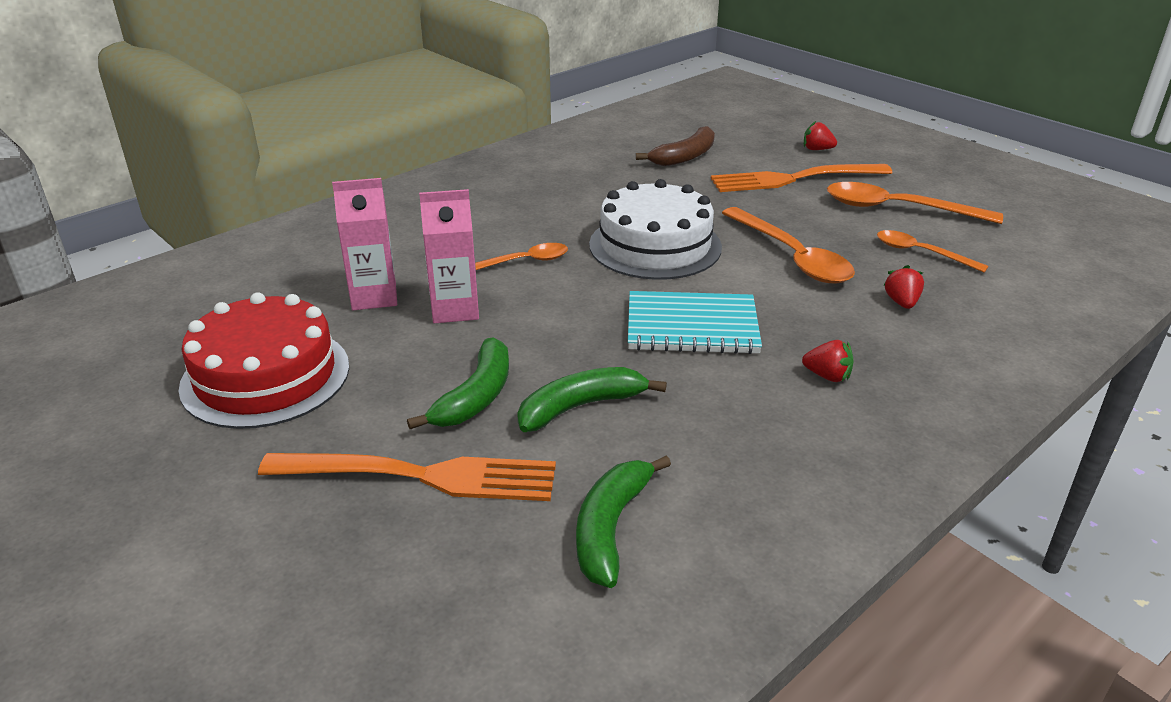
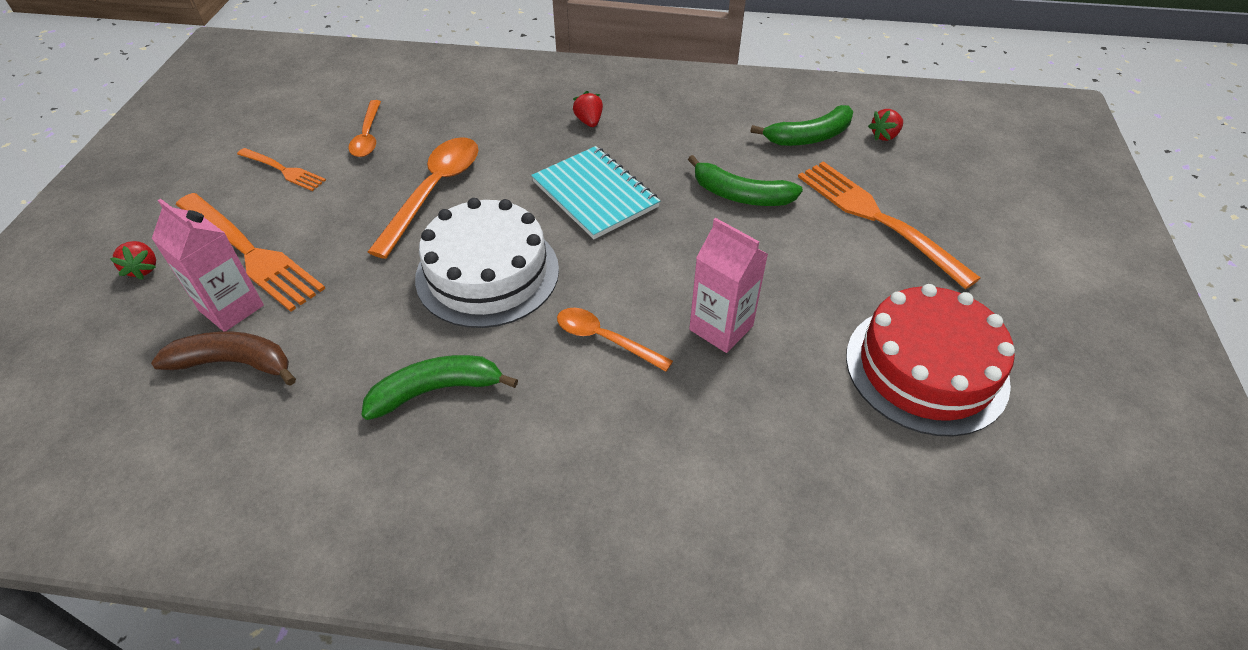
camera: 130 degrees left, 15 degrees up
pink carton [332,178,397,310] -> pink carton moved to [152,199,264,332]
green banana [407,338,509,429] -> green banana moved to [361,355,518,420]
orange spoon [827,182,1003,224] -> orange fork [237,148,326,191]
red strawberry [883,265,924,309] -> red strawberry moved to [868,109,903,141]

